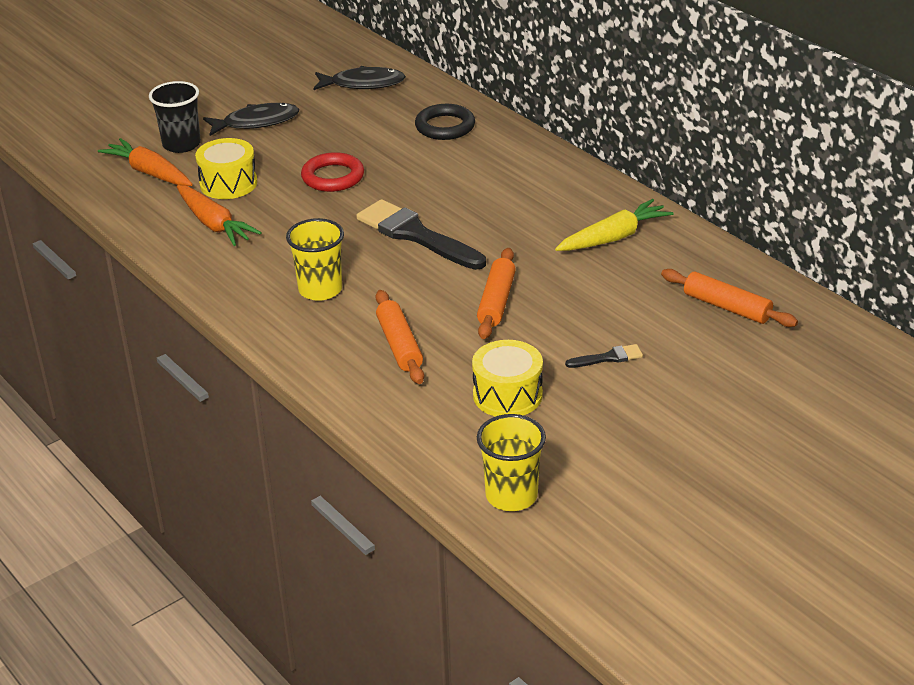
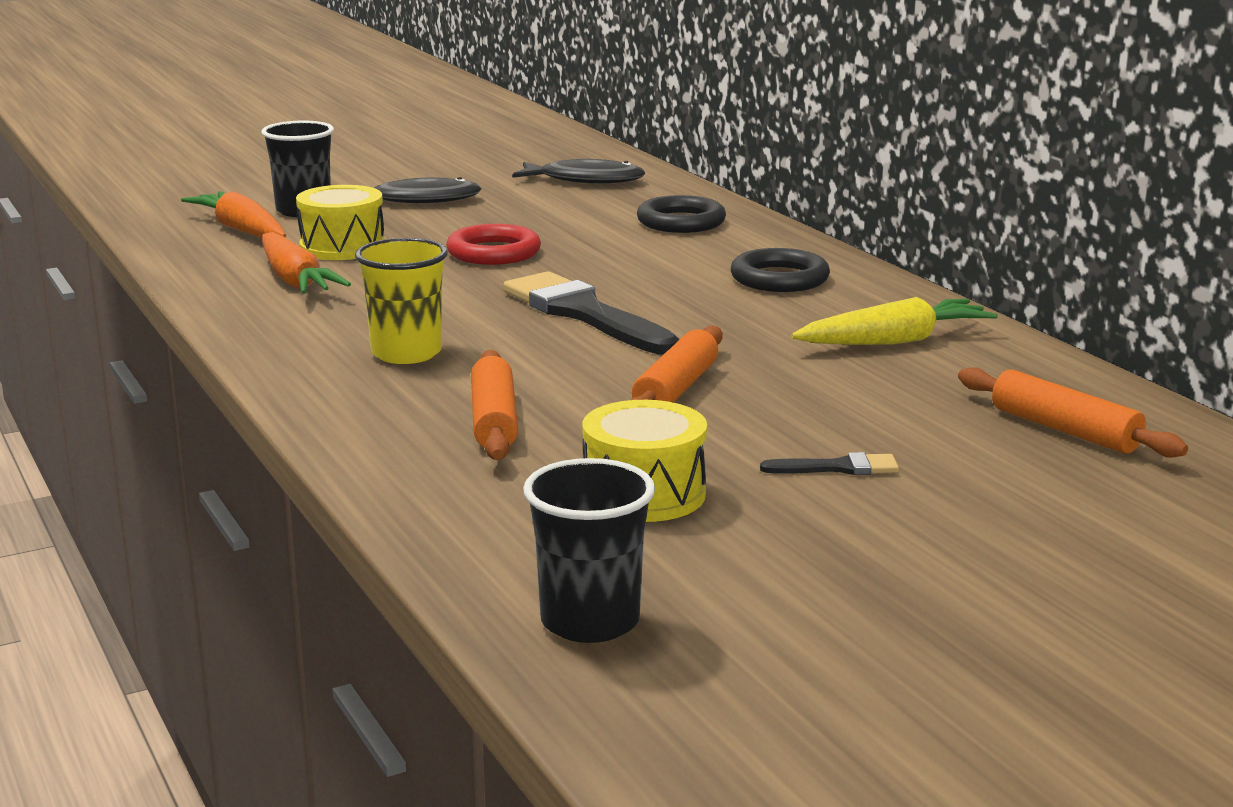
camera: 10 degrees right, 15 degrees down
yellow cup [477,414,546,511] -> black cup [523,458,655,643]
none -> black ring [731,248,830,292]

